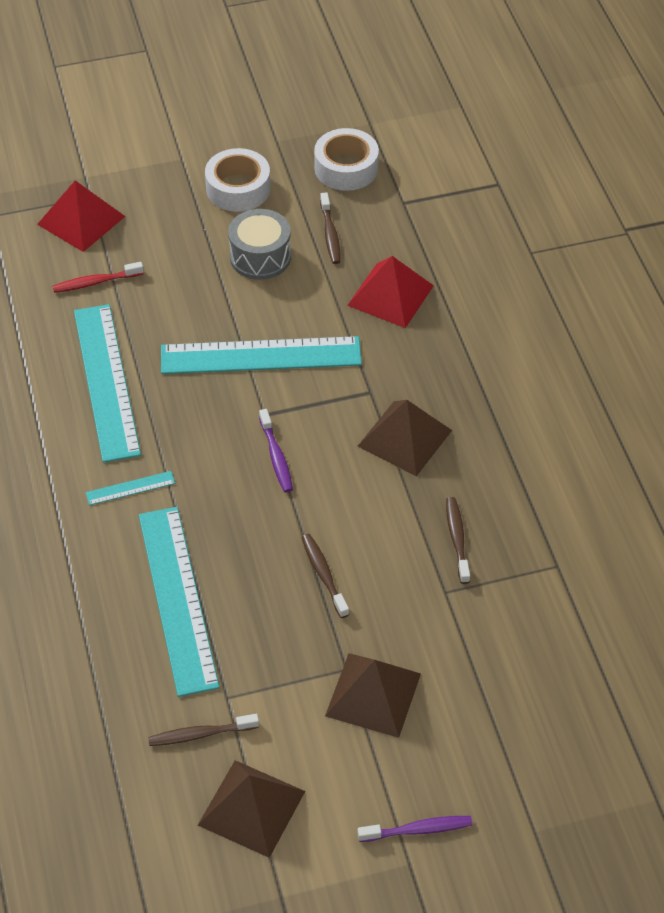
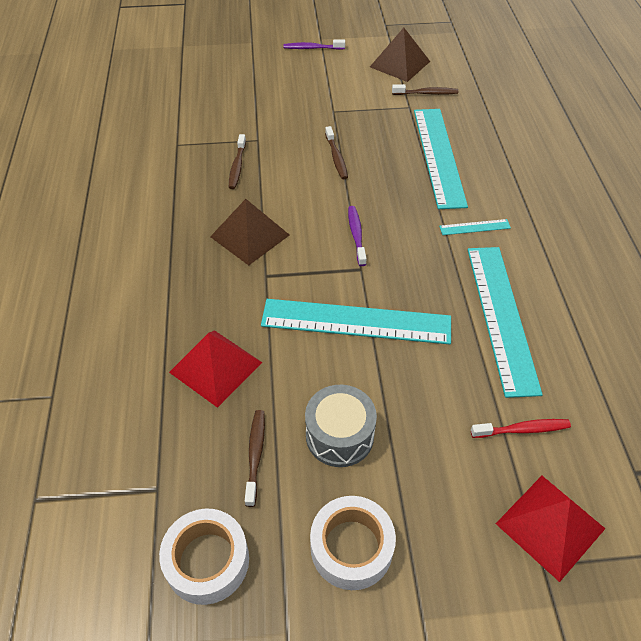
camera: 170 degrees left, 0 degrees up
brown pyramid [325,653,421,738] -> none

